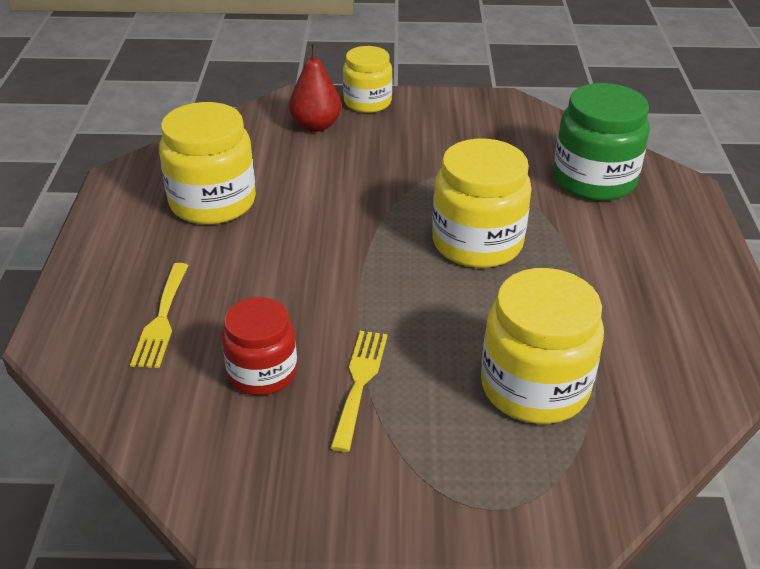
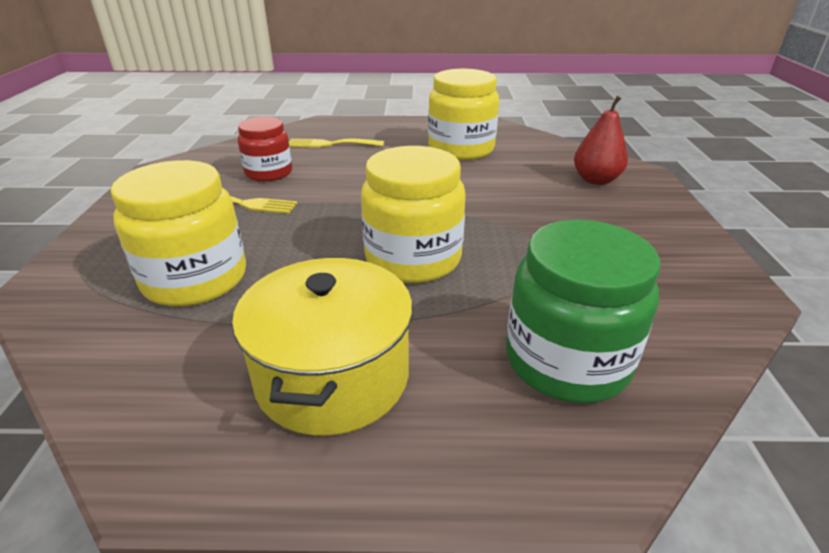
camera: 90 degrees right, 5 degrees down
yellow jar [343,46,392,113] -> none
none -> yellow pot [232,258,413,436]

